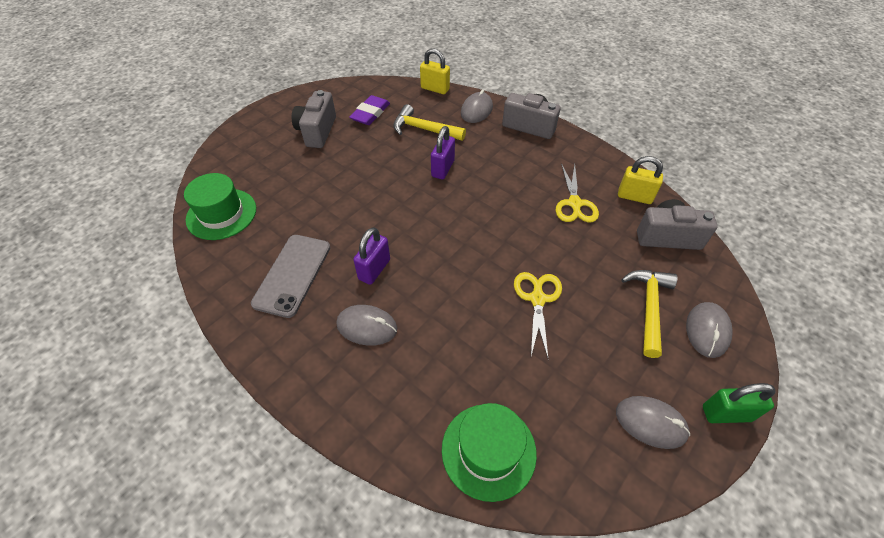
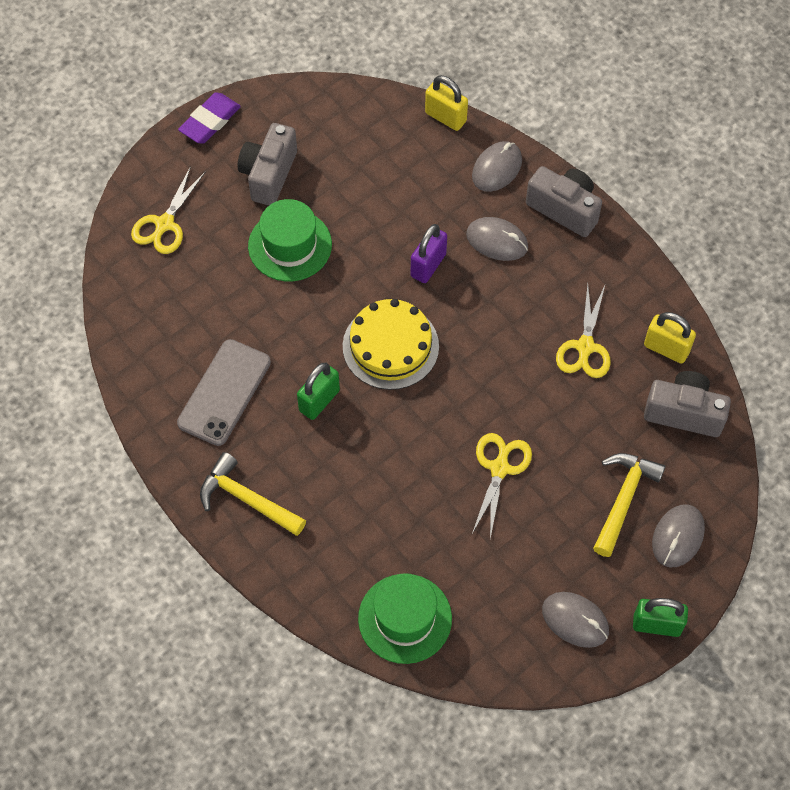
camera: 10 degrees right, 10 degrees up
green hat [184,173,256,240] -> green hat moved to [248,199,332,281]
grey mouse [336,305,397,346] -> grey mouse moved to [466,217,528,261]
purple eraser [349,95,390,125] -> purple eraser moved to [178,92,241,144]
purple padlock [354,227,390,285] -> green padlock [297,363,340,420]
yellow hammer [393,104,466,141] -> yellow hammer moved to [200,452,306,536]
none -> yellow scissors [131,166,206,254]
none -> yellow cake [343,299,439,390]

